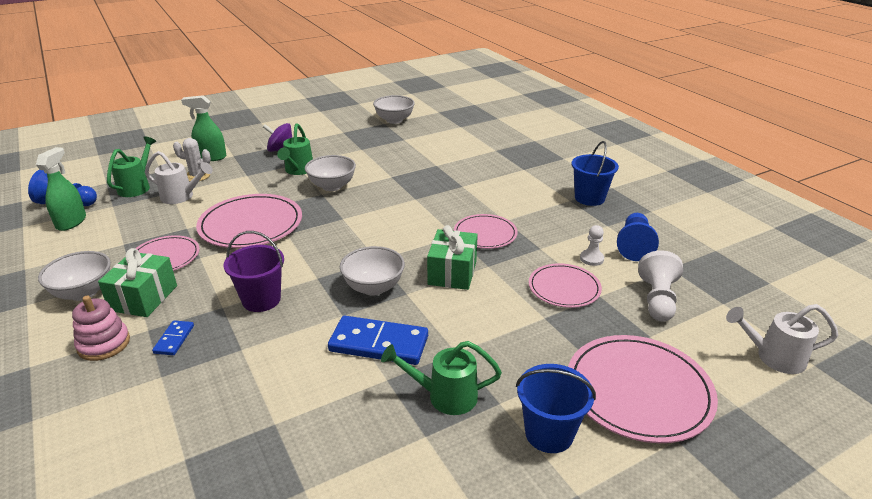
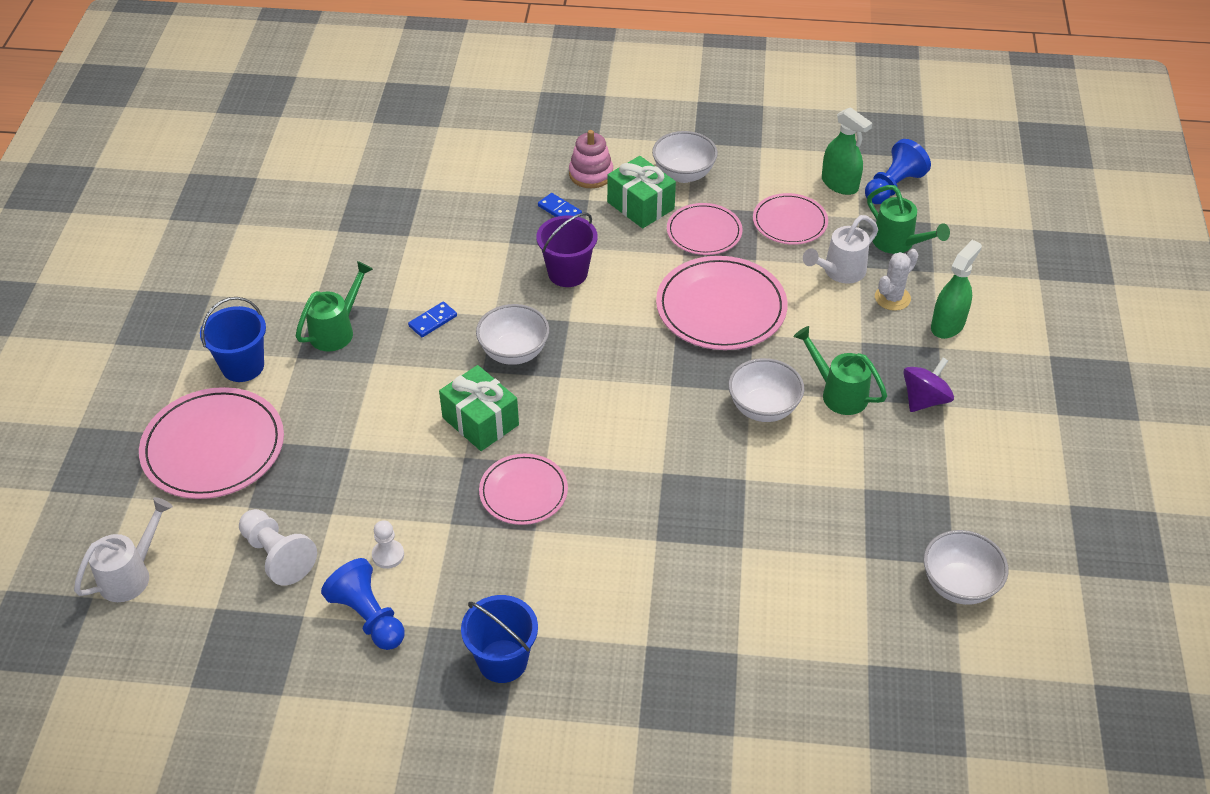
camera: 125 degrees right, 15 degrees up
blue domino [328,316,428,365] -> blue domino [408,302,457,337], size x0.50
pink plate [529,263,602,308] -> pink plate moved to [753,193,828,245]

